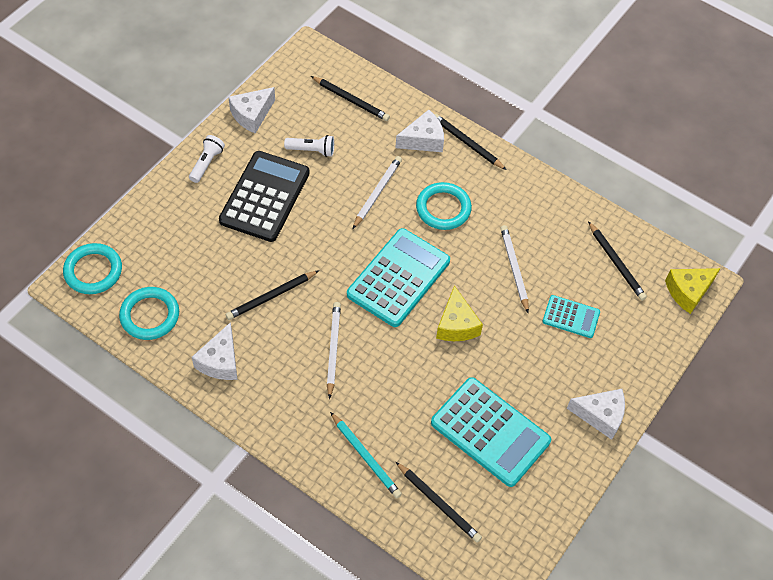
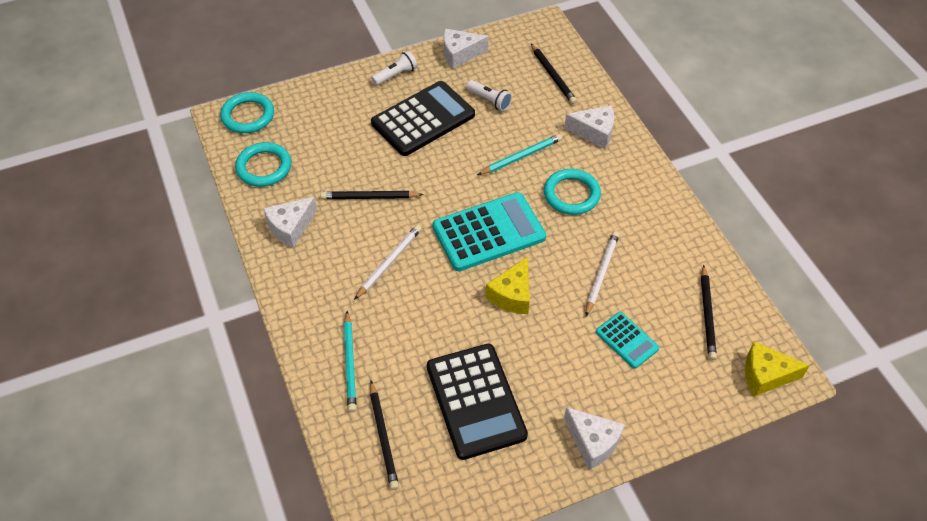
camera: 35 degrees right, 5 degrees down
white pencil [353,156,402,229] -> turquoise pencil [477,134,562,175]
turquoise calculator [431,377,551,487] -> black calculator [427,344,528,460]
black pencil [435,114,506,170] -> none

